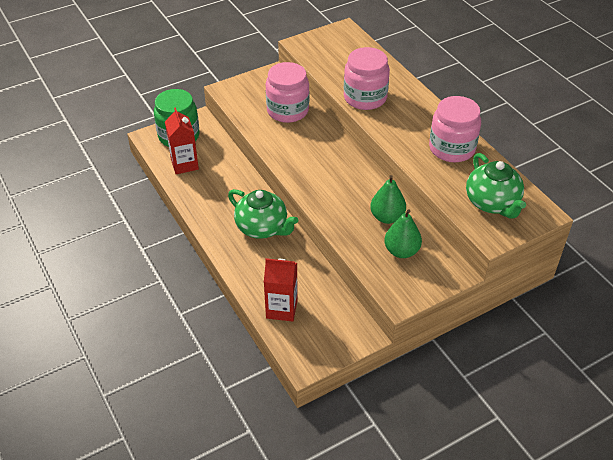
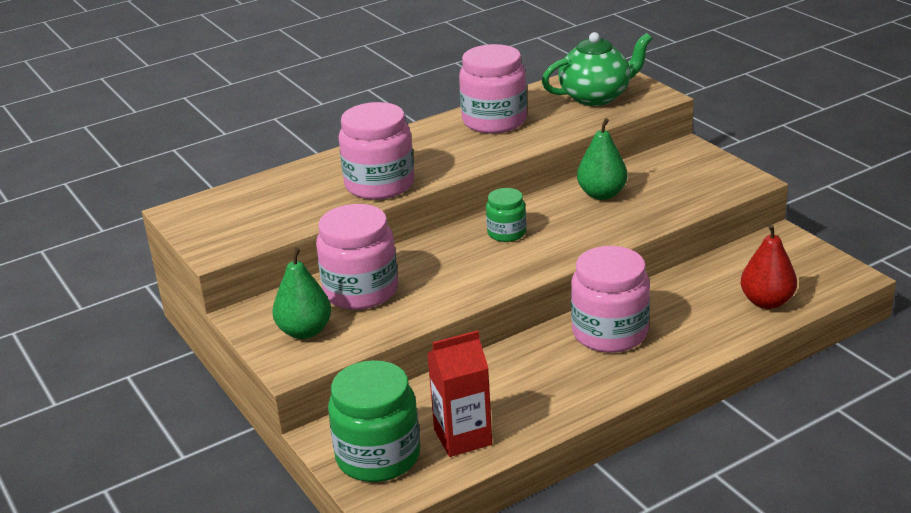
camera: 90 degrees left, 15 degrees down
green teapot [228,189,298,239] -> pink jar [571,246,650,353]
red carton [264,258,298,322] -> red pear [741,224,797,309]
green pear [384,209,422,258] -> green pear moved to [272,247,331,339]
none -> green jar [486,188,526,242]

